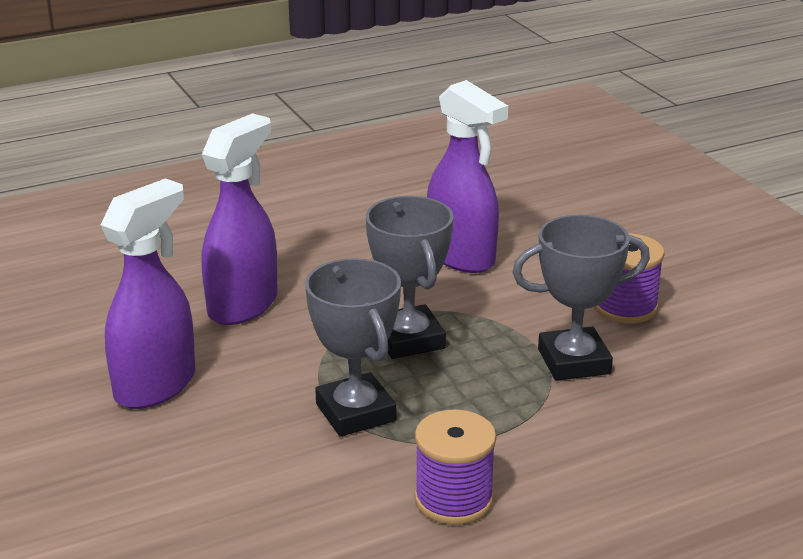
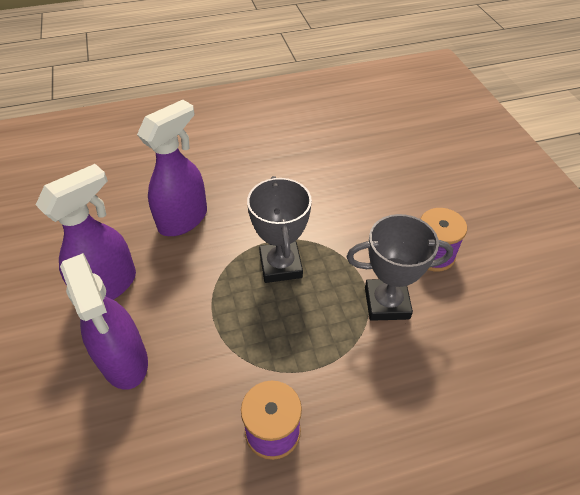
camera: 10 degrees right, 20 degrees up
grey trophy [305,258,401,437] -> none
purple spray bottle [427,80,508,273] -> purple spray bottle moved to [60,253,148,390]

